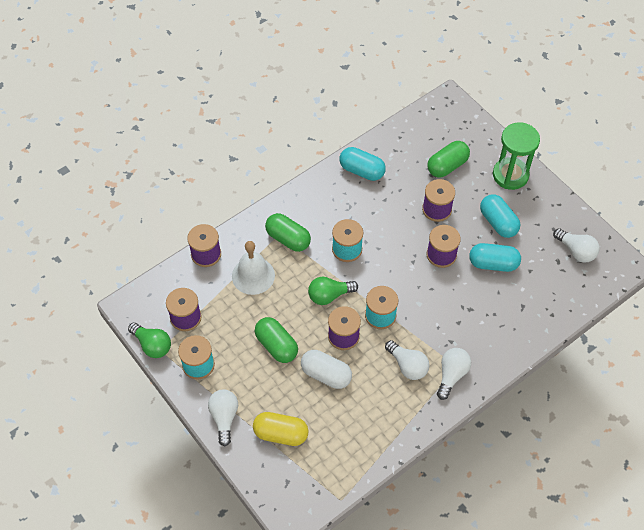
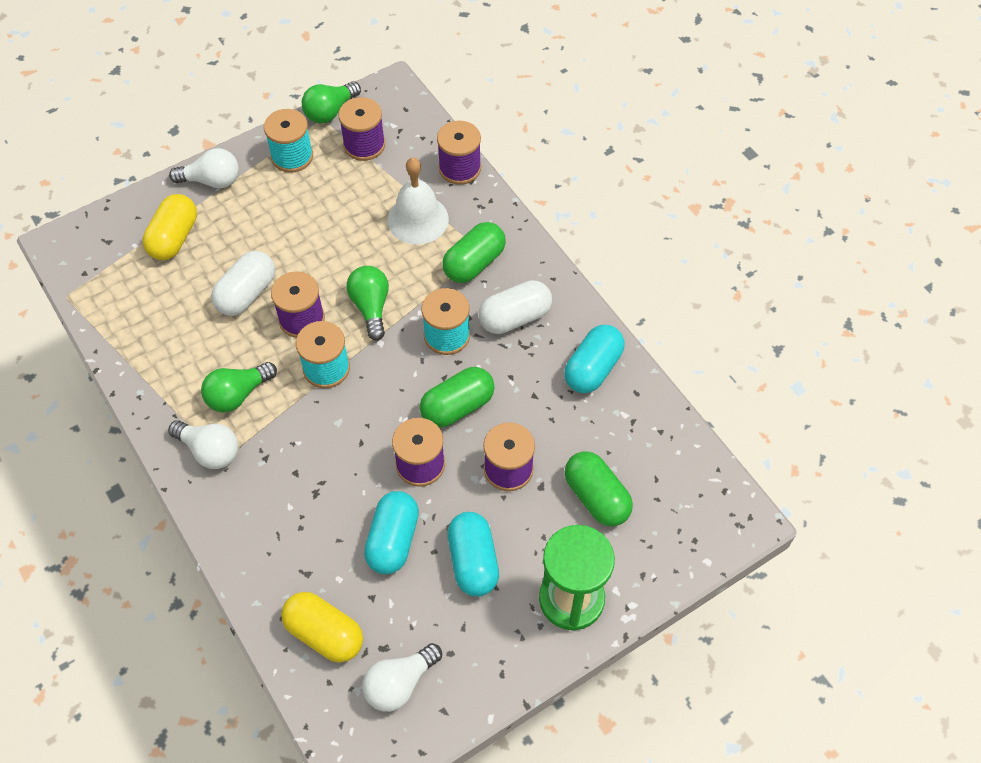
camera: 95 degrees right, 0 degrees up
green capsule [255,317,298,363] -> green capsule moved to [420,367,495,428]
white light bulb [385,340,429,380] -> green light bulb [201,362,277,412]
turquoise capsule [480,194,520,238] -> turquoise capsule turned 75 degrees counterclockwise [447,512,499,597]
none -> yellow capsule [281,592,363,663]
none -> white capsule [479,280,552,334]

